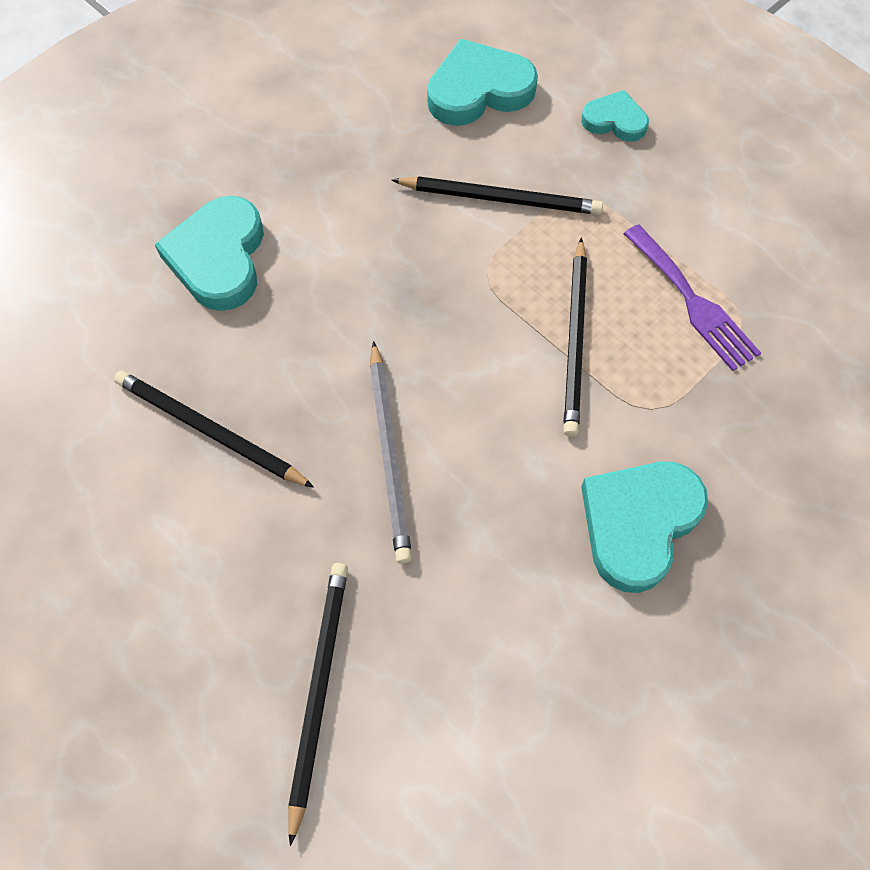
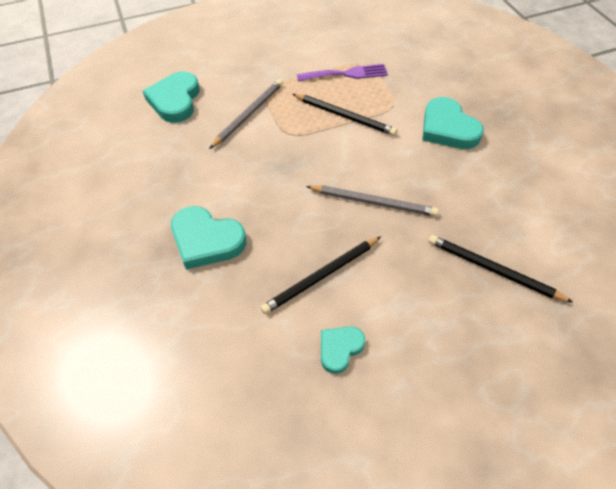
camera: 65 degrees left, 10 degrees down
black pencil [392,176,603,215] -> grey pencil [209,79,283,149]
turquoise heart [581,90,649,142] -> turquoise heart moved to [321,326,365,374]

